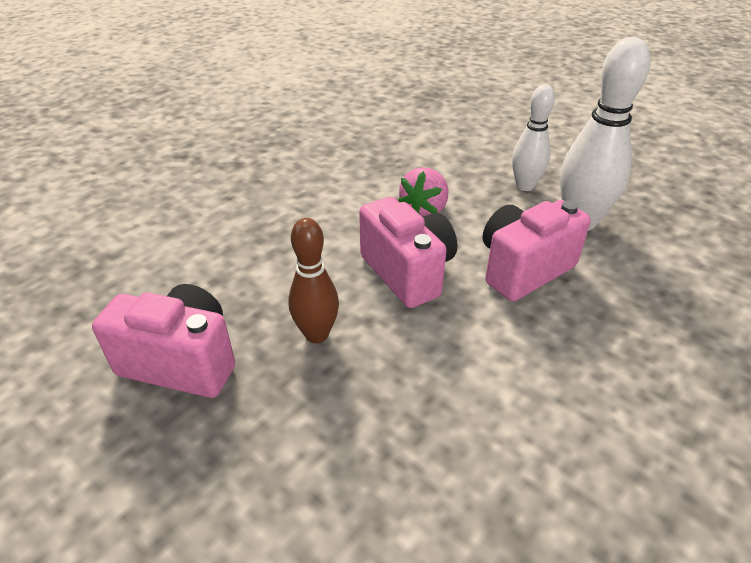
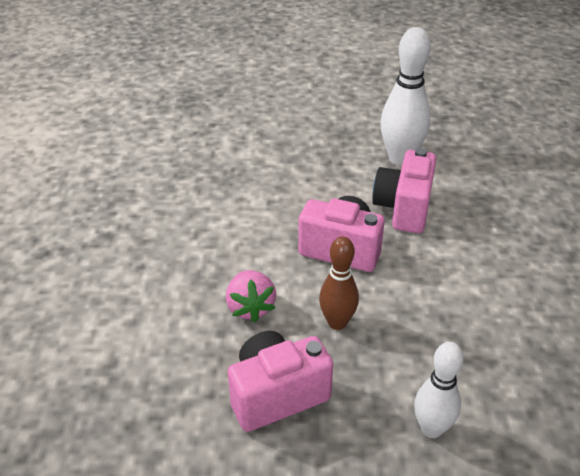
camera: 40 degrees left, 0 degrees up
pink strawberry [398,167,448,217] -> pink strawberry moved to [226,270,276,322]
white bowling pin [512,85,555,191] -> white bowling pin moved to [414,342,464,438]

